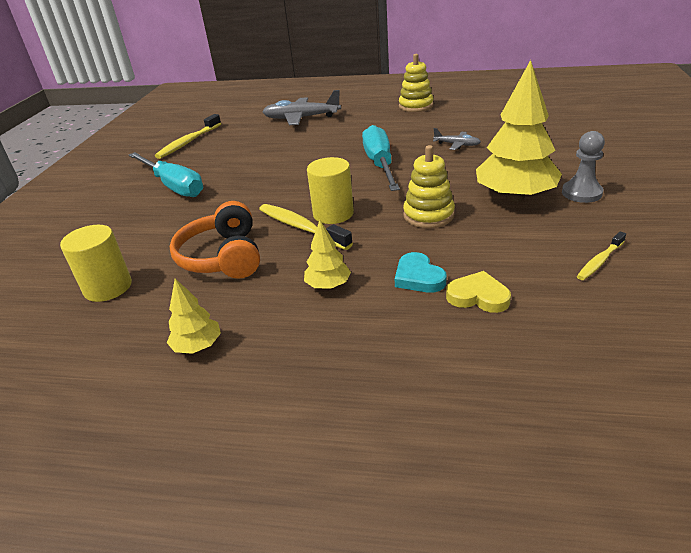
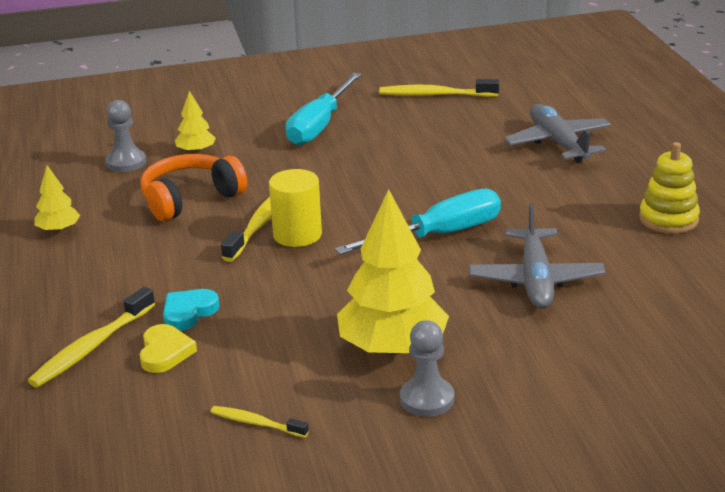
camera: 65 degrees right, 5 degrees down
yellow cylinder [60,225,132,302] -> grey pawn [105,100,146,172]
yellow tree [304,220,351,289] -> yellow tree moved to [175,91,216,154]
yellow stacking toy [403,145,455,228] -> none
grey plane [433,128,481,150] -> grey plane [469,203,605,309], size x1.96
none -> yellow toothbrush [28,287,155,387]

